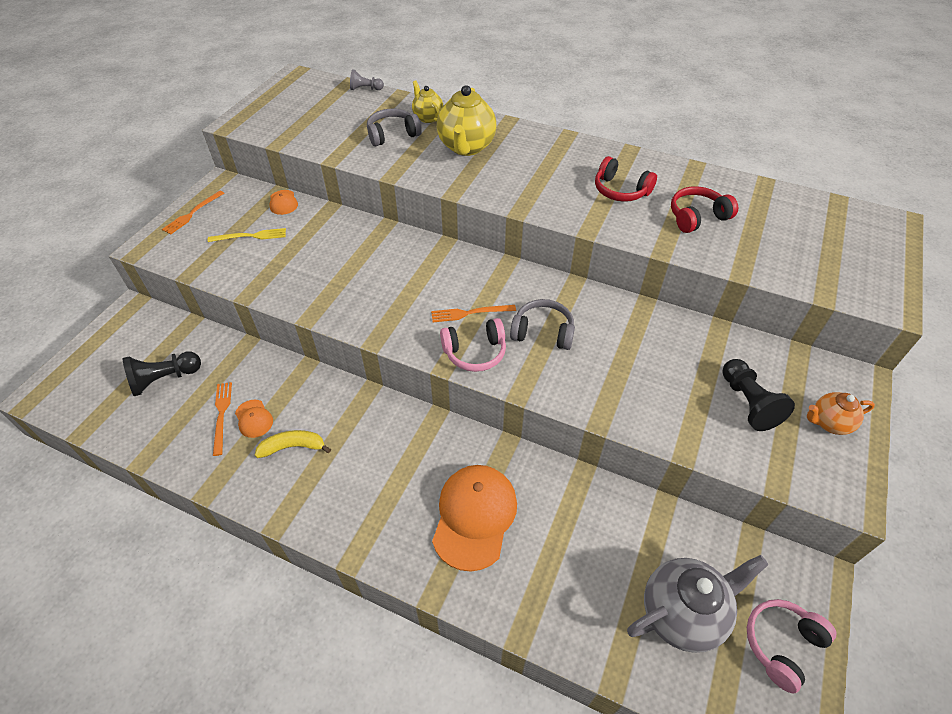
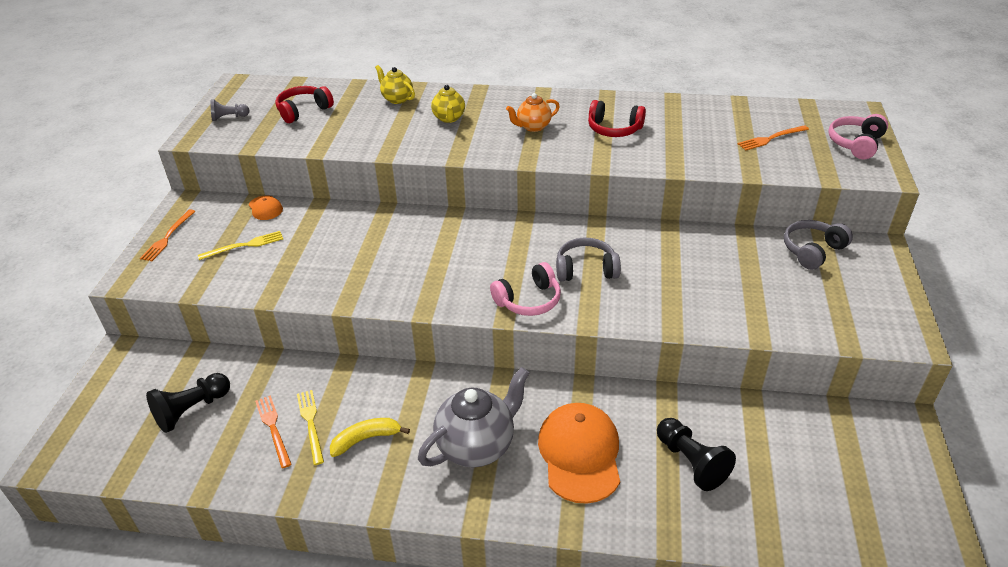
camera: 15 degrees left, 10 degrees down
orange cap [235,400,273,438] -> yellow fork [297,390,324,465]
grey pawn [350,69,384,90] -> grey pawn moved to [211,99,249,121]
grey headphones [367,109,422,146] -> grey headphones moved to [784,220,853,270]
orange fork [431,305,516,322] -> orange fork moved to [737,125,809,151]
yellow teapot [437,85,496,156] -> yellow teapot [431,85,465,123], size x0.56
grey teapot [627,555,768,653] -> grey teapot moved to [418,367,529,467]
red headphones [671,186,738,233] -> red headphones moved to [275,86,334,123]
black pawn [722,359,795,431] -> black pawn moved to [657,418,736,491]
pink headphones [747,599,837,694] -> pink headphones moved to [828,114,888,159]
orange teapot [807,392,875,435] -> orange teapot moved to [506,93,560,132]

